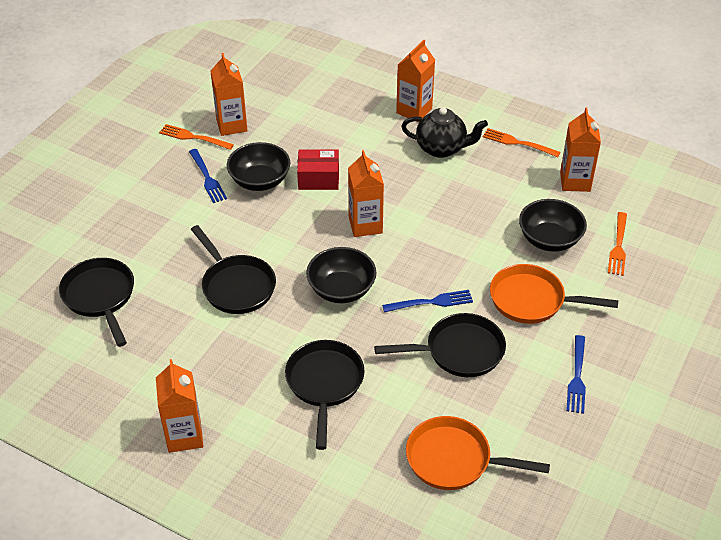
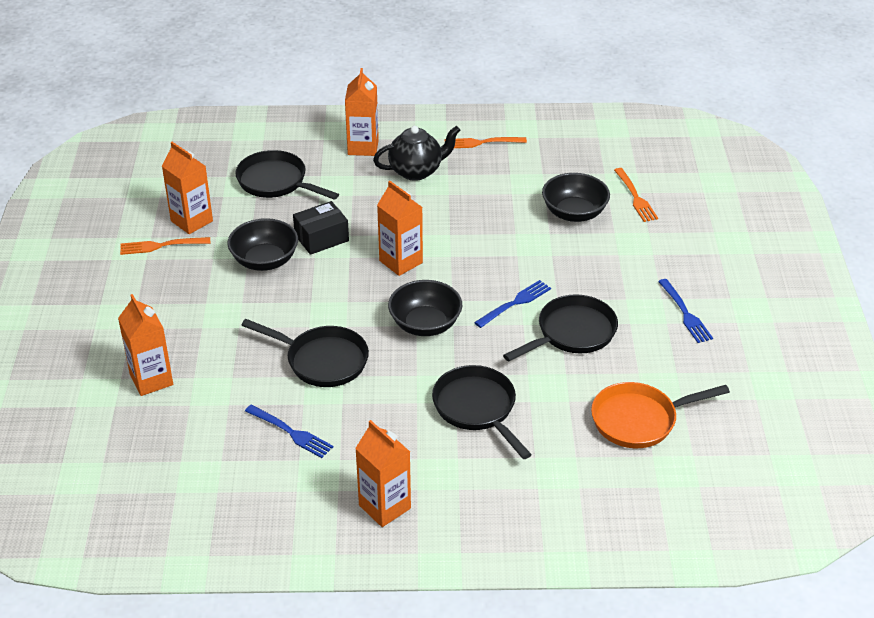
camera: 30 degrees left, 5 degrees down
black pan [59,258,134,347] -> black pan moved to [235,150,339,200]
blue fork [189,149,227,203] -> blue fork moved to [245,405,333,458]
red box [297,149,339,190] -> black box [293,201,349,255]
orange pan [490,264,619,324] -> none
orange carton [560,108,601,192] -> orange carton moved to [118,294,173,396]

